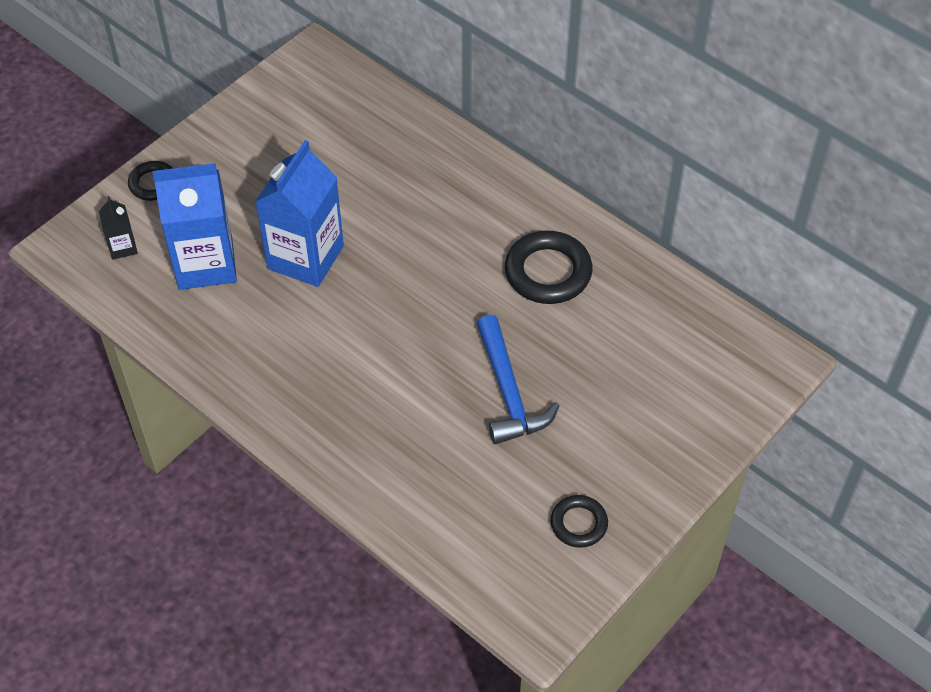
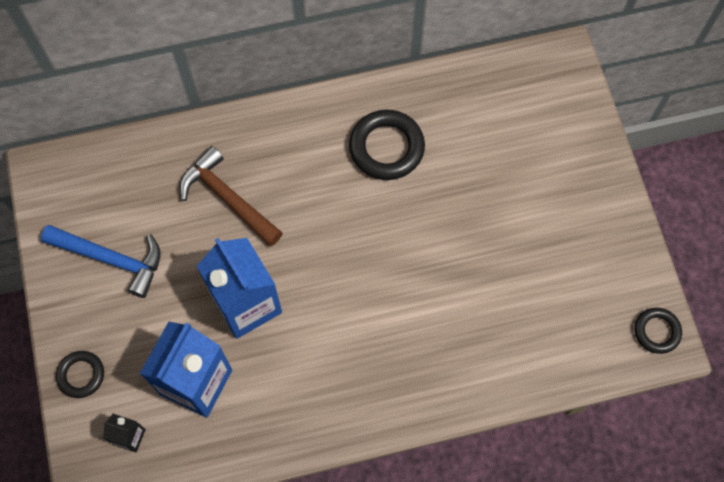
camera: 55 degrees left, 15 degrees up
blue hammer [477,315,560,444] -> blue hammer moved to [41,225,160,298]
black ring [551,495,608,548] -> black ring moved to [635,308,682,354]
none -> brown hammer [180,146,283,246]

